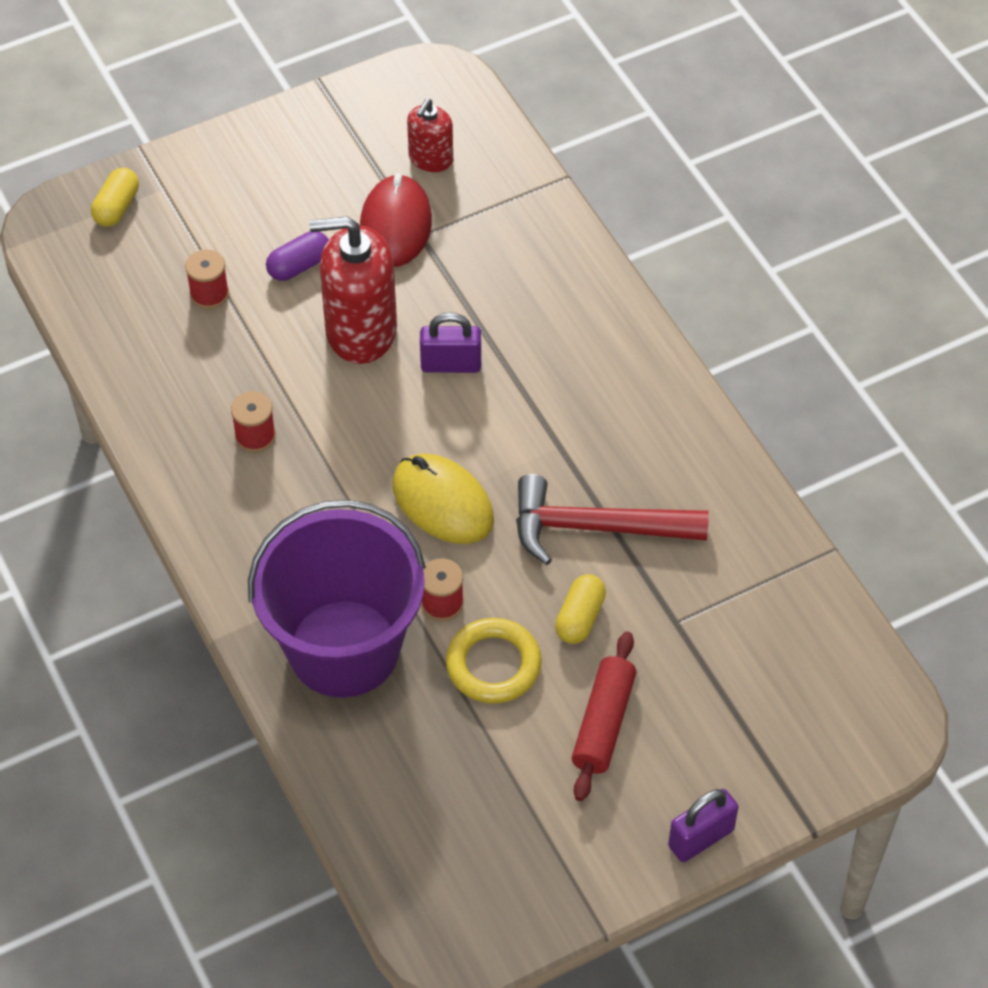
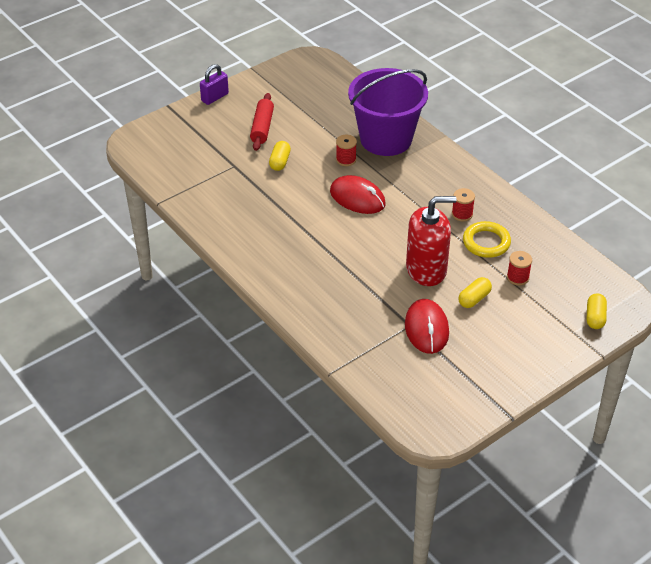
camera: 170 degrees right, 10 degrees down
purple capsule [266,231,329,281] -> yellow capsule [458,277,492,308]
yellow mouse [392,454,494,544] -> red mouse [330,175,386,214]
red soap dispenser [407,99,453,172] -> none
purple padlock [420,313,481,373] -> none
yellow ring [446,618,542,704] -> yellow ring moved to [463,221,511,258]
red hammer [516,474,709,565] -> none

